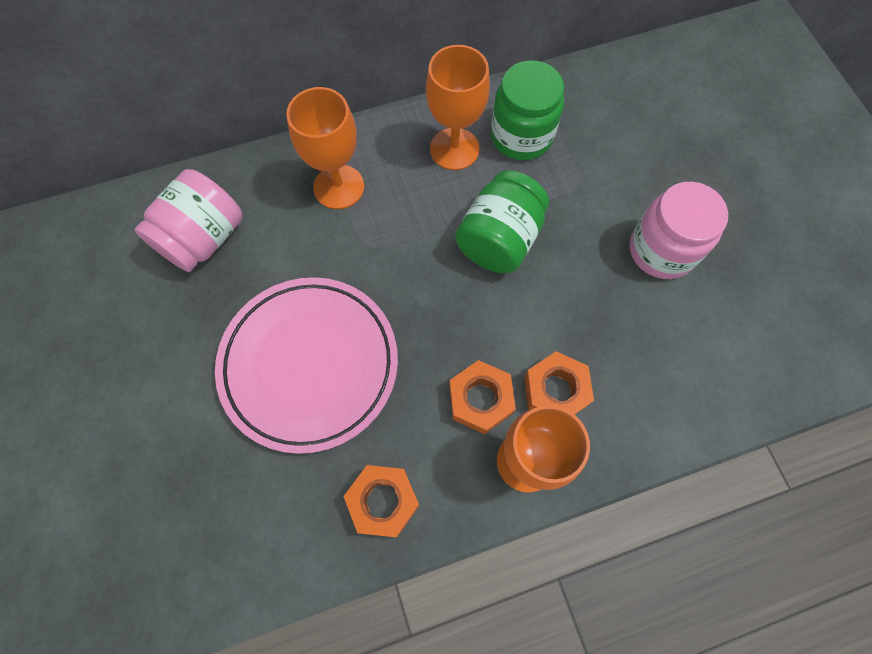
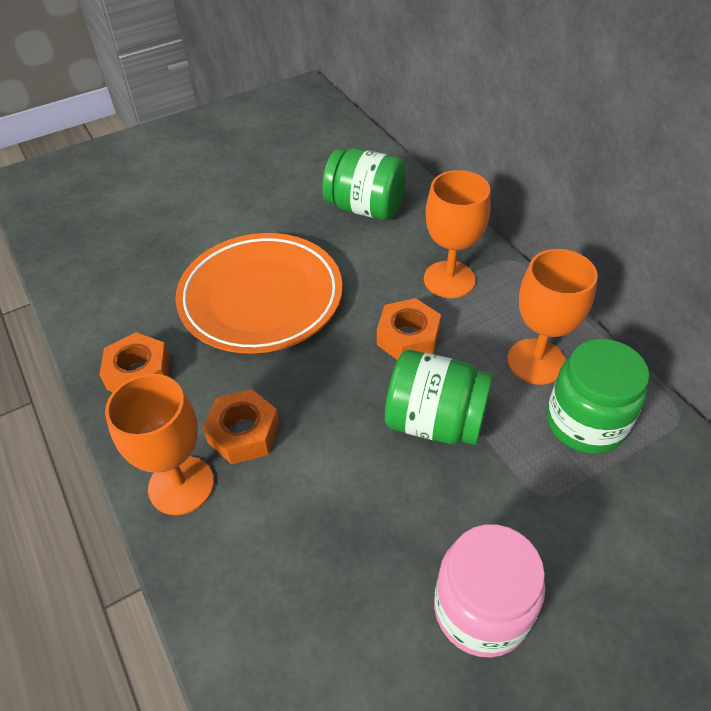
camera: 80 degrees right, 20 degrees down
pink jar [135,169,243,272] -> green jar [322,148,406,220]
pink plate [215,277,398,454] -> orange plate [175,233,343,354]
orange nut [524,351,594,415] -> orange nut moved to [377,298,441,360]

